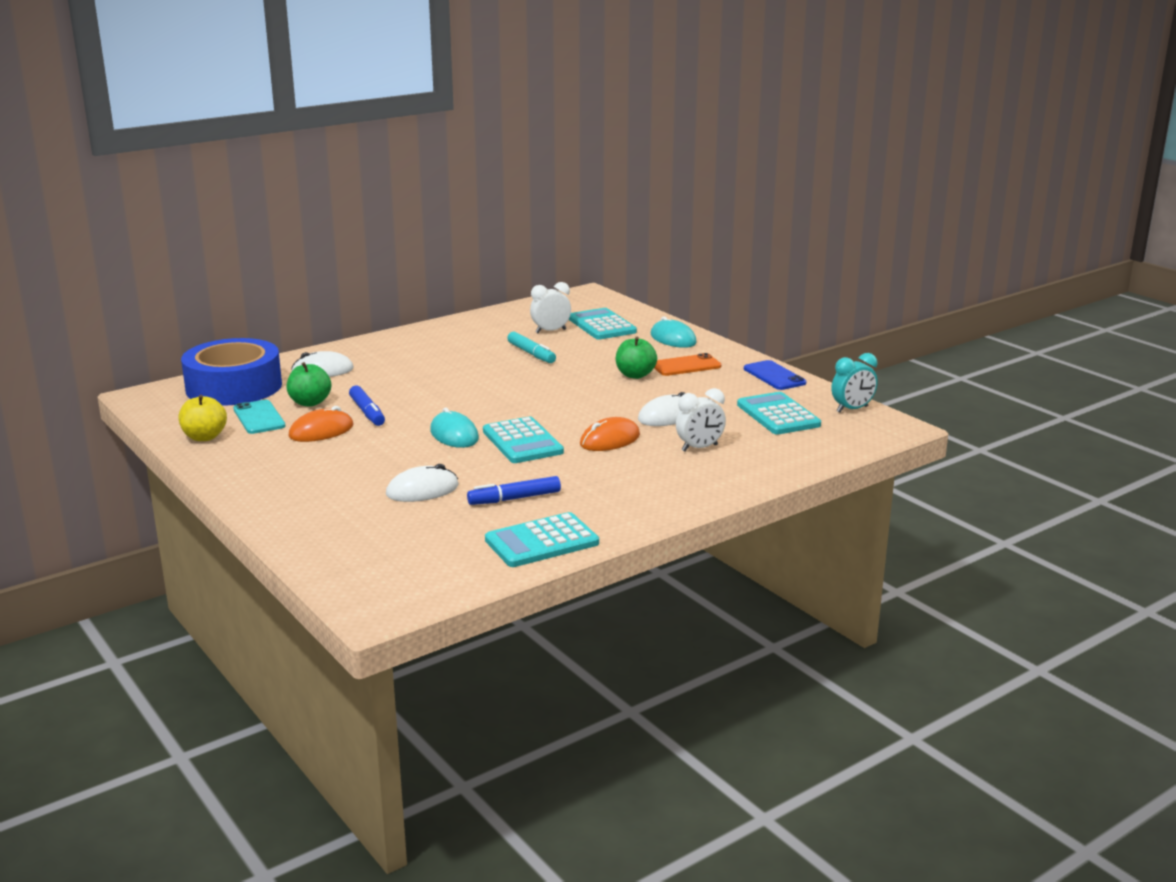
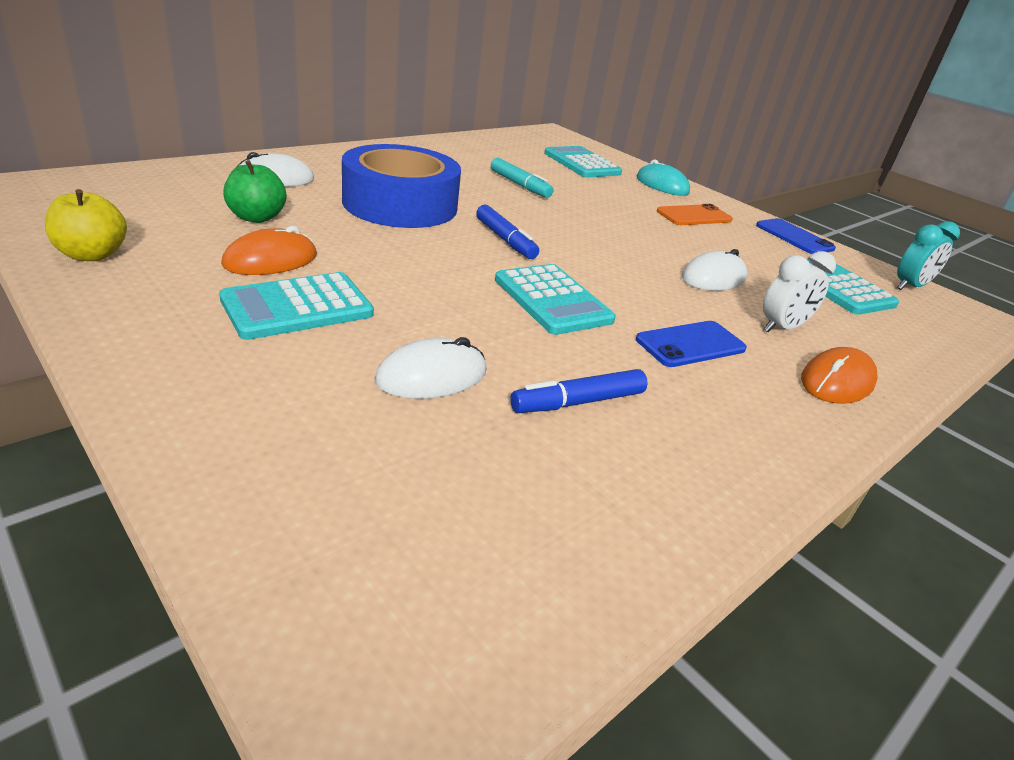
camera: 10 degrees left, 10 degrees up
blue tape [181,338,282,406] -> blue tape moved to [342,144,461,228]
turquoise phone [233,400,285,434] -> none
blue marker [349,386,385,426] -> blue marker moved to [476,205,539,259]
turquoise mouse [430,407,479,448] -> none
turquoise calculator [485,512,599,567] -> turquoise calculator moved to [219,272,374,340]
white clock [530,282,571,333] -> none
orange mouse [580,417,640,451] -> orange mouse moved to [801,347,878,404]
green apple [616,337,657,379] -> none
none -> blue phone [636,321,747,367]

